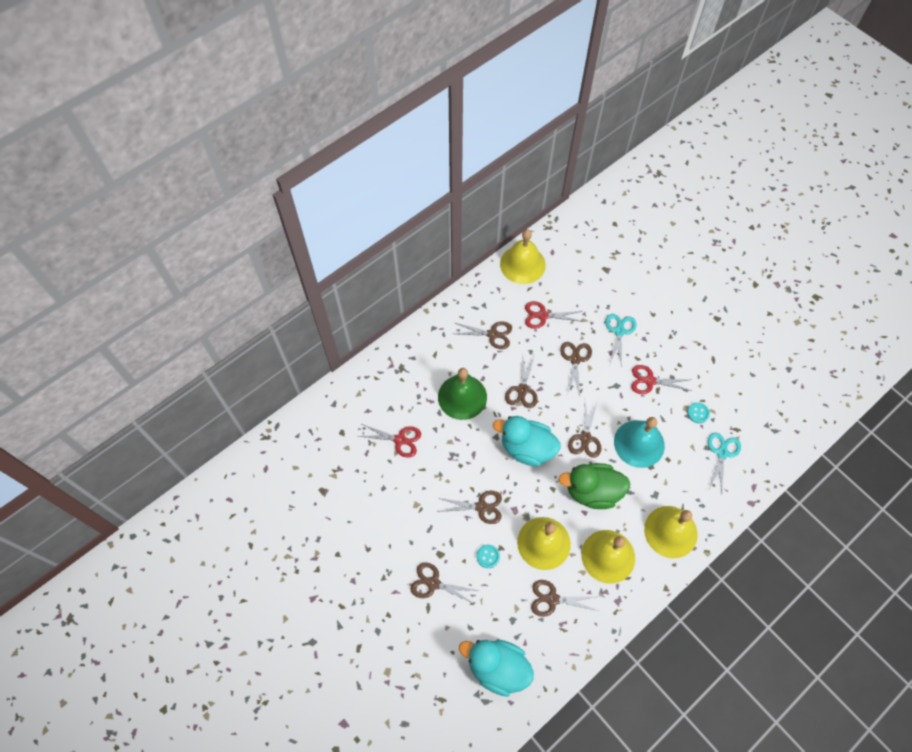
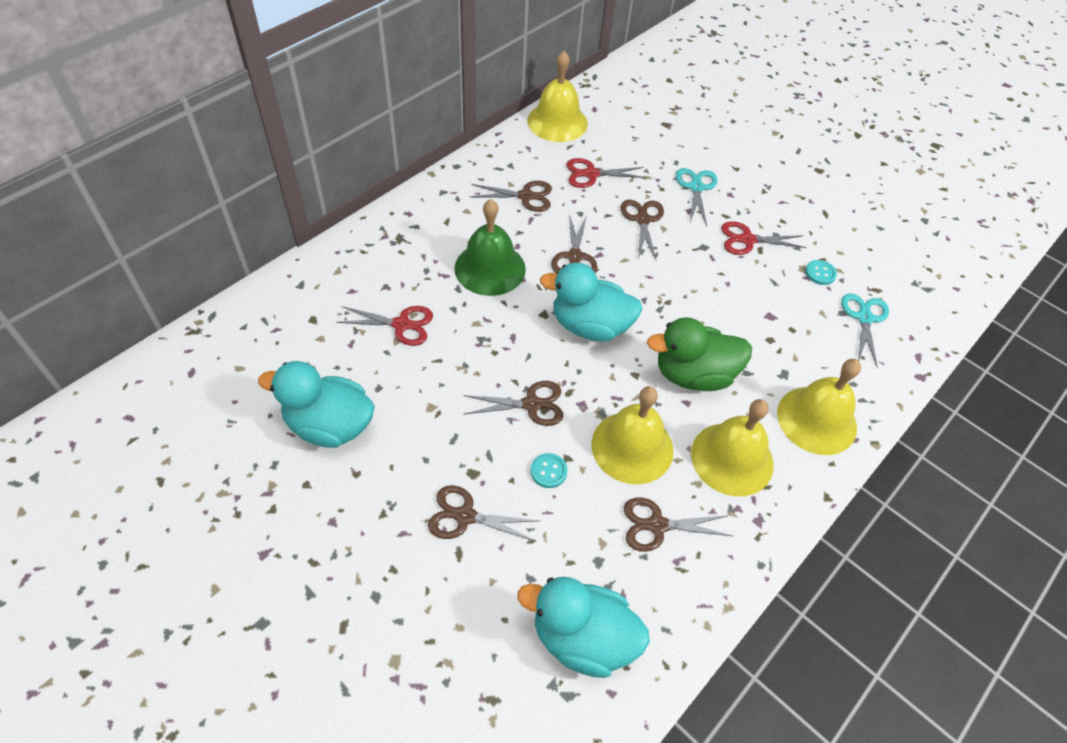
camera: 10 degrees left, 10 degrees down
brown scissors [568,401,601,458] -> none
turquoise bell [614,417,665,468] -> none
none -> turquoise duck [258,361,375,448]

